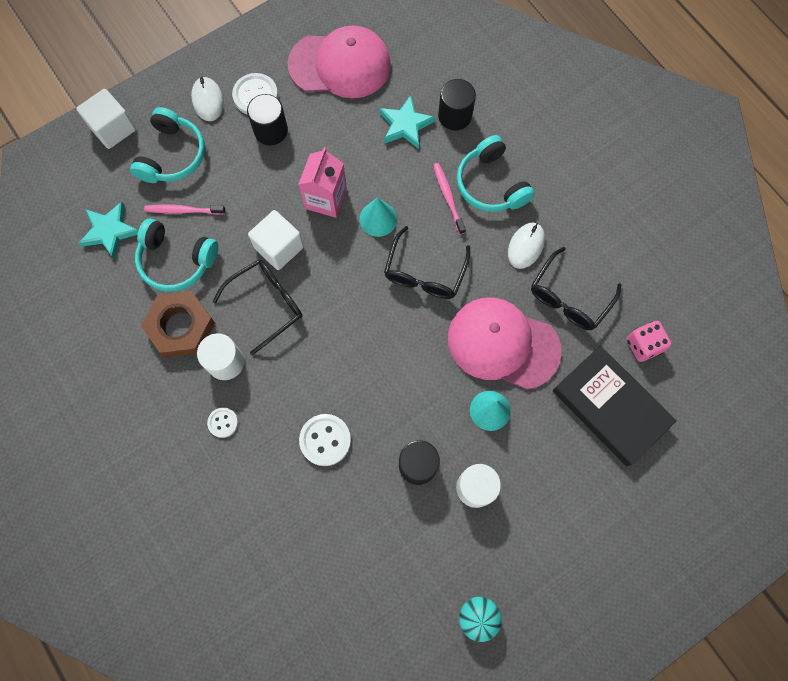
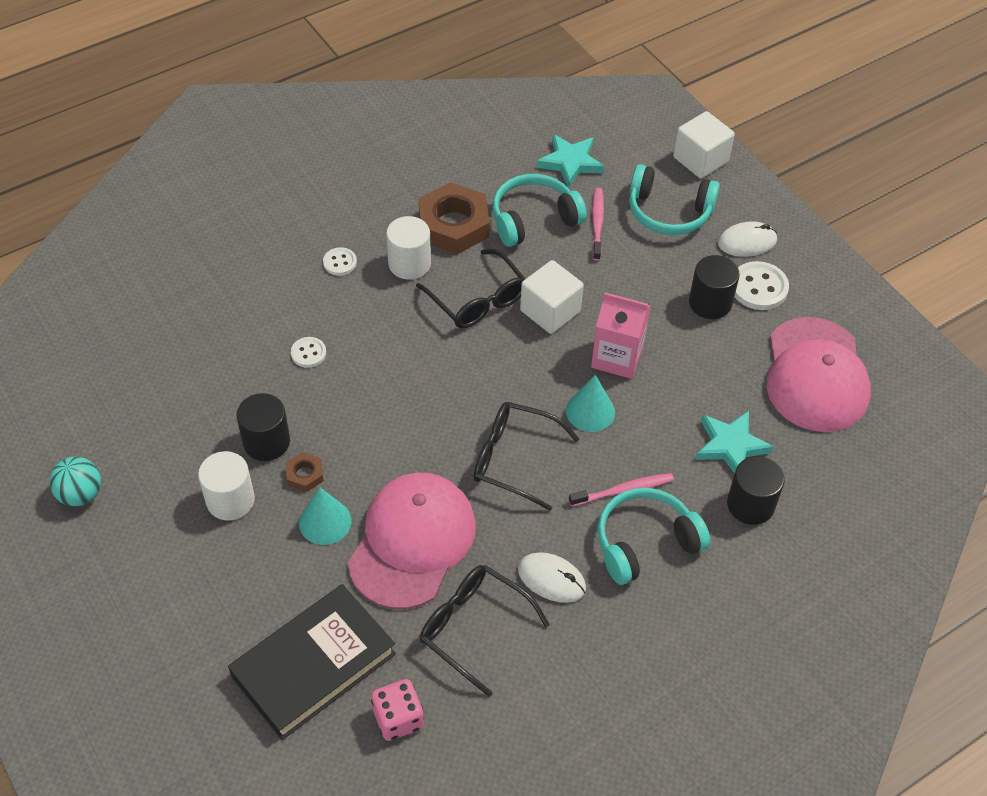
camera: 90 degrees right, 20 degrees down
turquoise headphones [135,219,218,292] -> turquoise headphones turned 45 degrees clockwise [492,174,587,247]
white button [299,414,351,466] -> white button [291,337,326,368], size x0.59
none -> brown nut [286,452,323,492]

